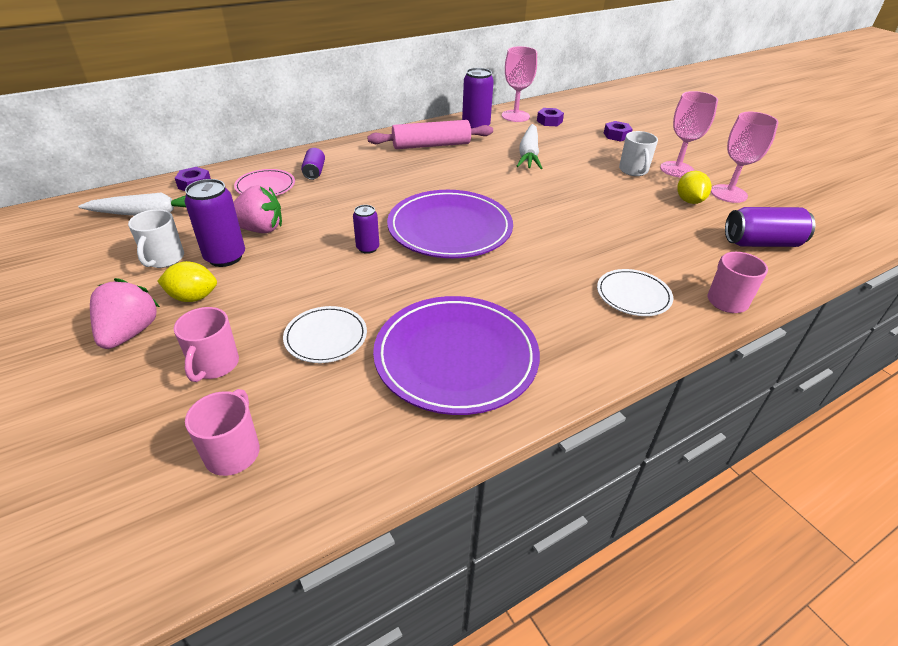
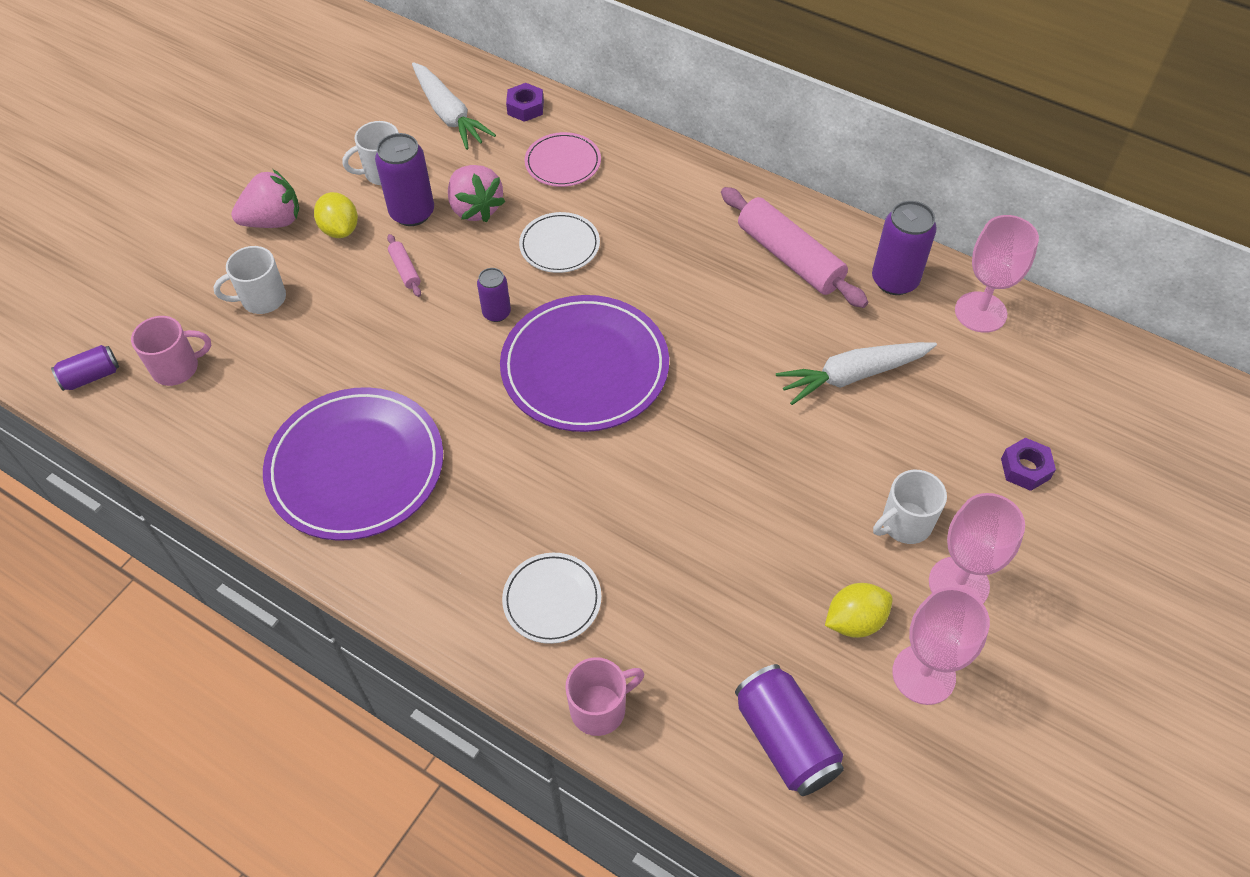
camera: 65 degrees right, 15 degrees up
pink mug [174,307,239,382] -> white mug [213,246,286,314]
white plate [283,306,367,363] -> white plate moved to [519,212,600,273]
purple can [301,148,325,180] -> purple can moved to [51,345,119,391]
purple nut [537,108,564,126] -> none
none -> pink rolling pin [387,234,421,297]

